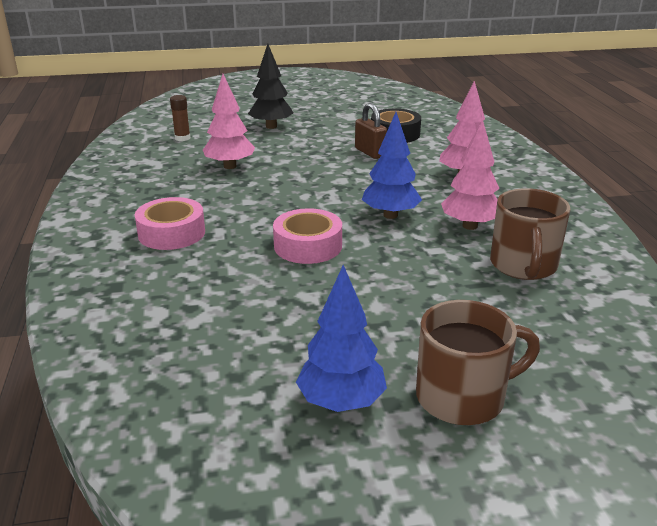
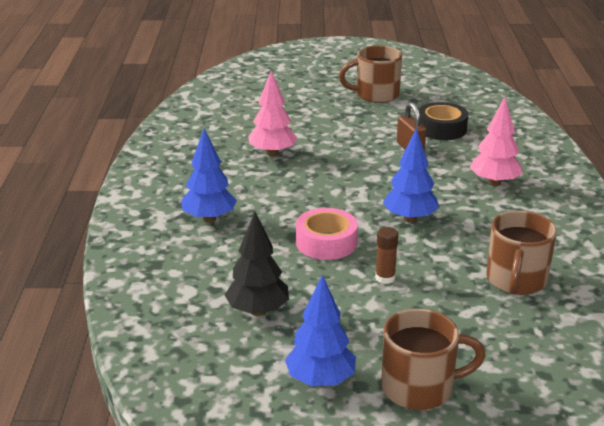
camera: 10 degrees right, 0 degrees up
pink tape [135,197,205,250] -> blue tree [181,129,237,223]
brown glue stick [170,95,190,141] -> brown glue stick moved to [375,227,398,284]
black tree [248,44,294,129] -> black tree moved to [225,212,289,316]
pink tree [441,119,500,230] -> none
none -> brown mug [339,46,402,103]

